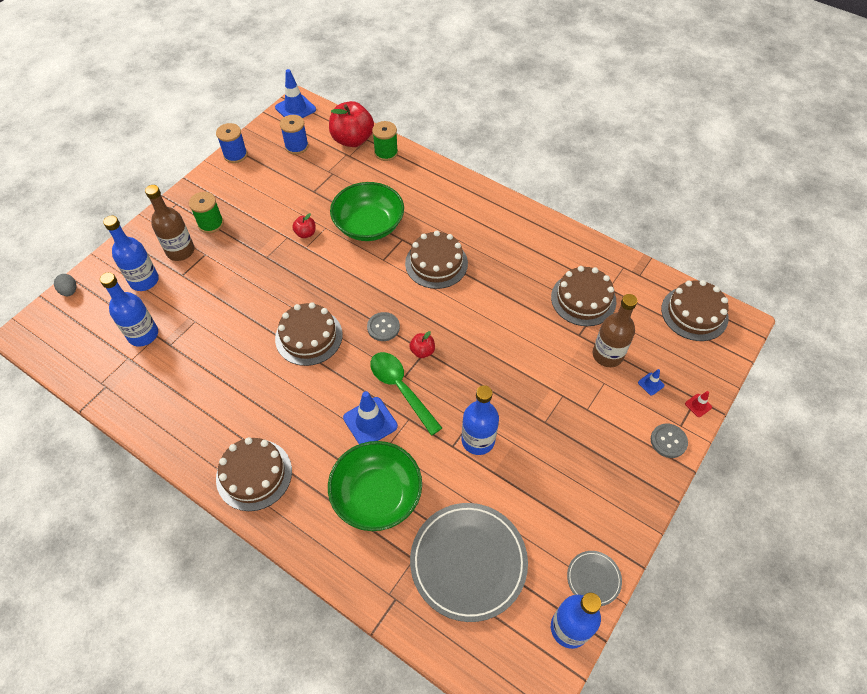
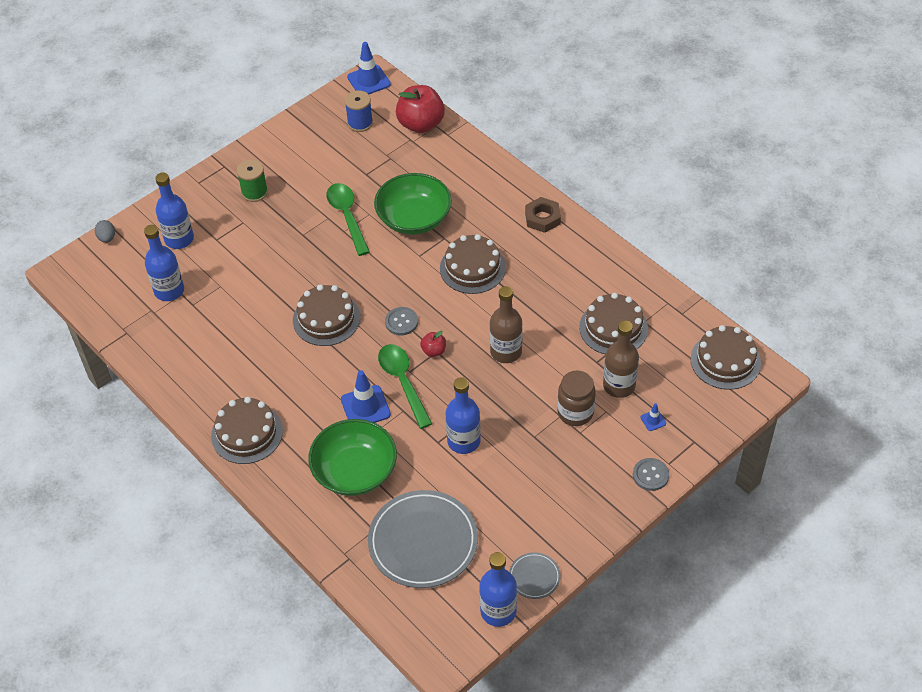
camera: 15 degrees right, 5 degrees down
brown bottle [145,185,195,261] -> brown bottle moved to [490,286,523,363]
blue spool [216,123,247,163] -> none
red apple [292,213,316,238] -> green spoon [326,183,370,256]
green spool [372,121,398,161] -> none
red traffic cone [685,391,712,417] -> none
none -> brown nut [525,197,561,233]
none -> brown jar [557,371,596,426]

